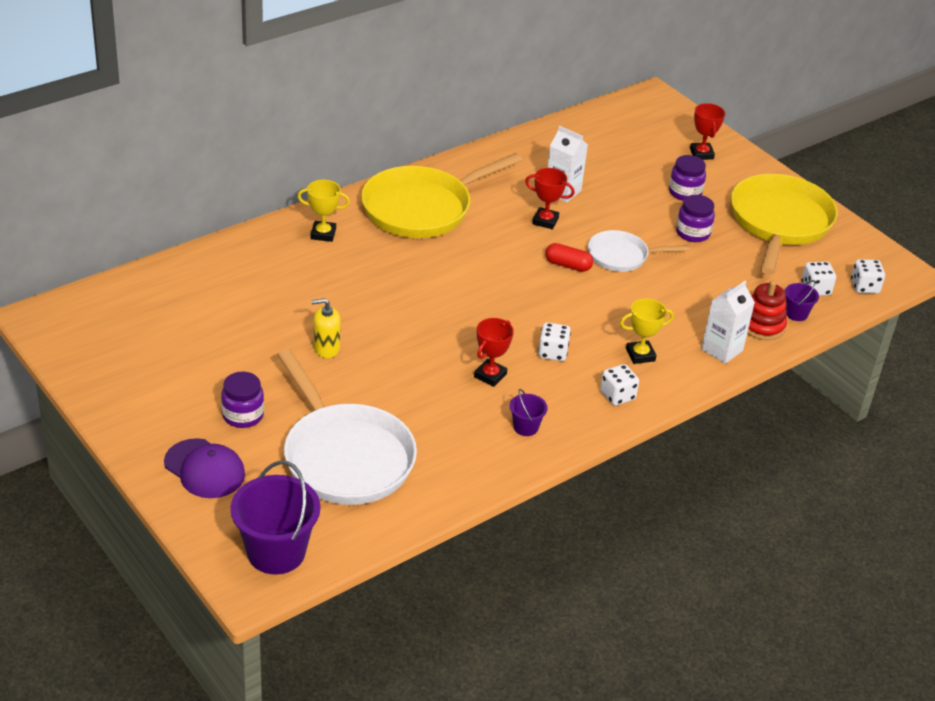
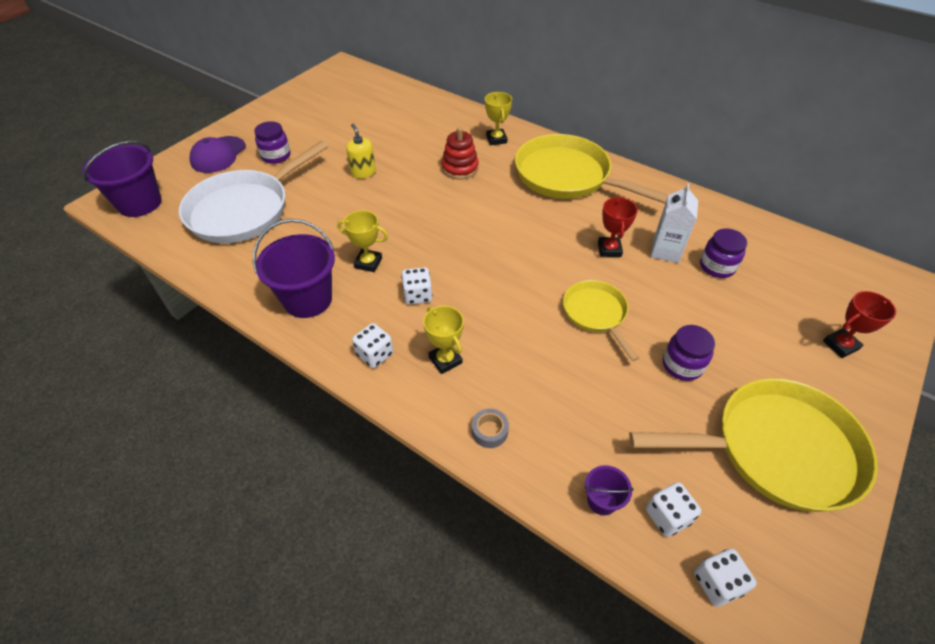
camera: 75 degrees right, 10 degrees up
red trophy [474,318,514,387] -> yellow trophy [337,210,388,272]
purple bucket [510,389,548,436] -> purple bucket [253,219,335,318], size x2.10
red capsule [545,243,593,272] -> none
white pan [588,230,689,272] -> yellow pan [563,280,639,361]
purple jar [669,155,706,201] -> purple jar moved to [700,229,747,278]
white carton [701,281,755,364] -> grey tape [472,408,509,448]
red stacking toy [747,280,787,340] -> red stacking toy moved to [441,127,479,180]

